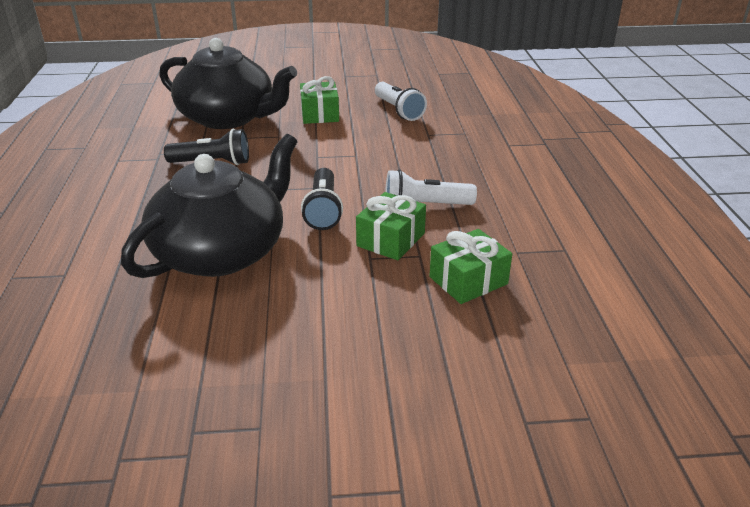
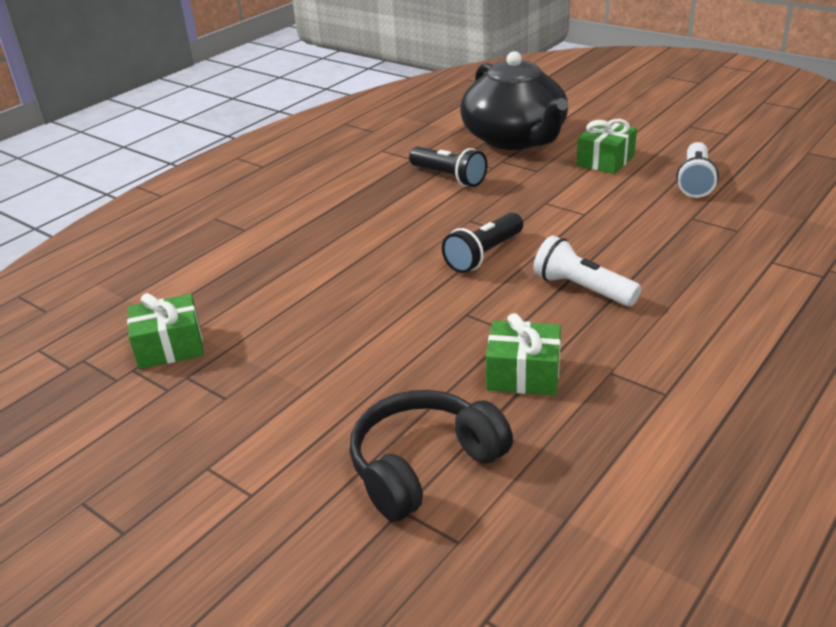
camera: 45 degrees right, 0 degrees up
black teapot [121,134,297,278] -> none
green gift [356,192,426,260] -> green gift moved to [127,293,204,369]
none -> black headphones [350,390,513,522]

